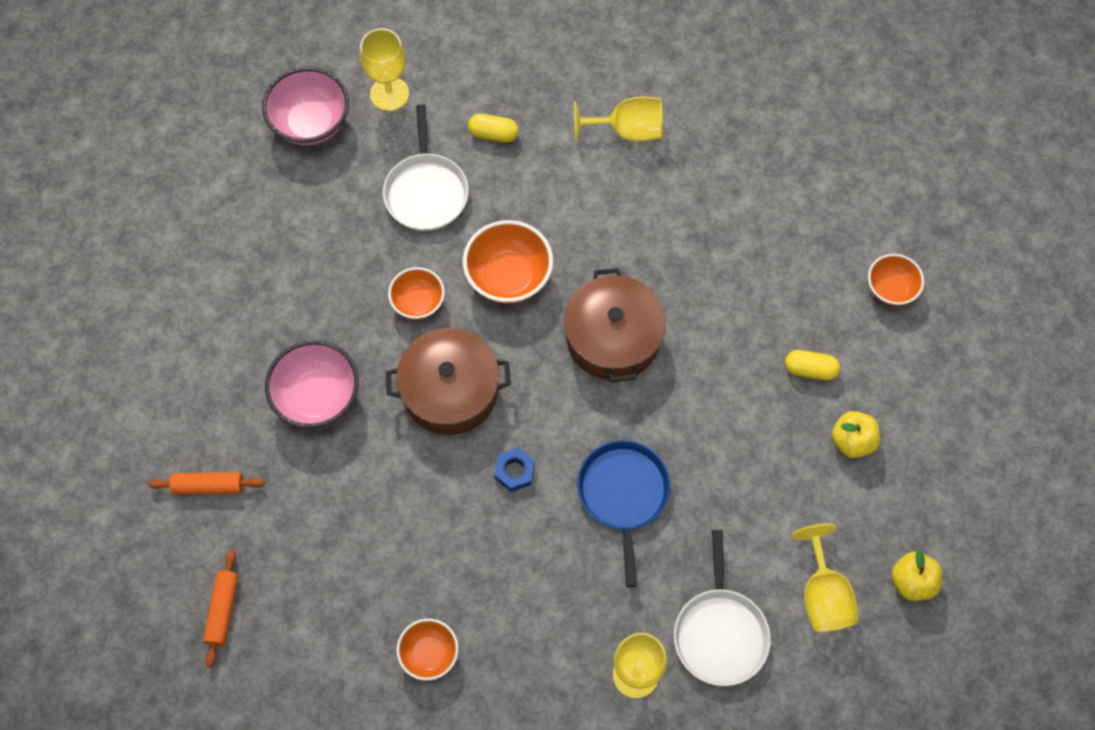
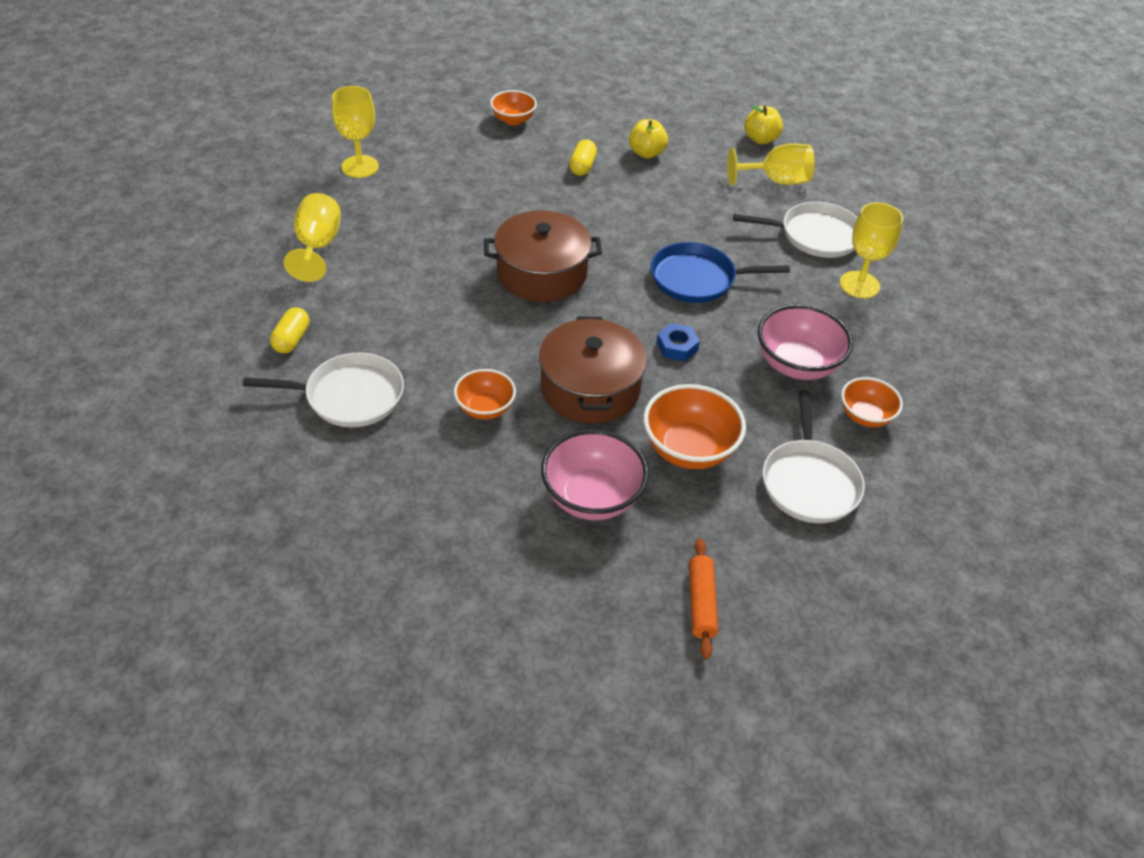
camera: 90 degrees left, 20 degrees down
orange rolling pin [203,550,238,668] -> none
pink bowl [262,67,349,145] -> pink bowl moved to [758,304,853,380]
yellow goblet [360,28,409,111] -> yellow goblet moved to [332,86,379,178]
orange bowl [463,220,553,304] -> orange bowl moved to [643,384,746,469]
none -> white pan [763,390,865,523]

